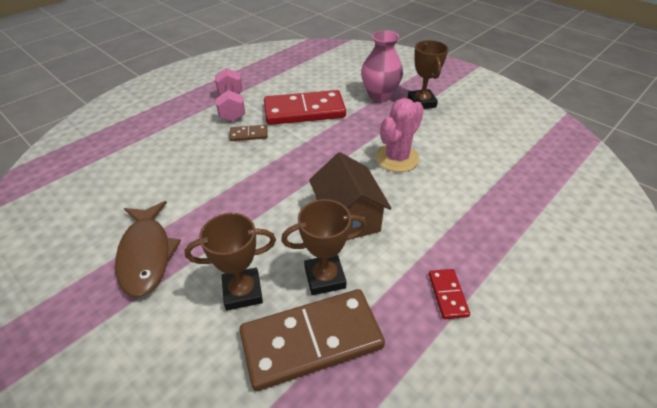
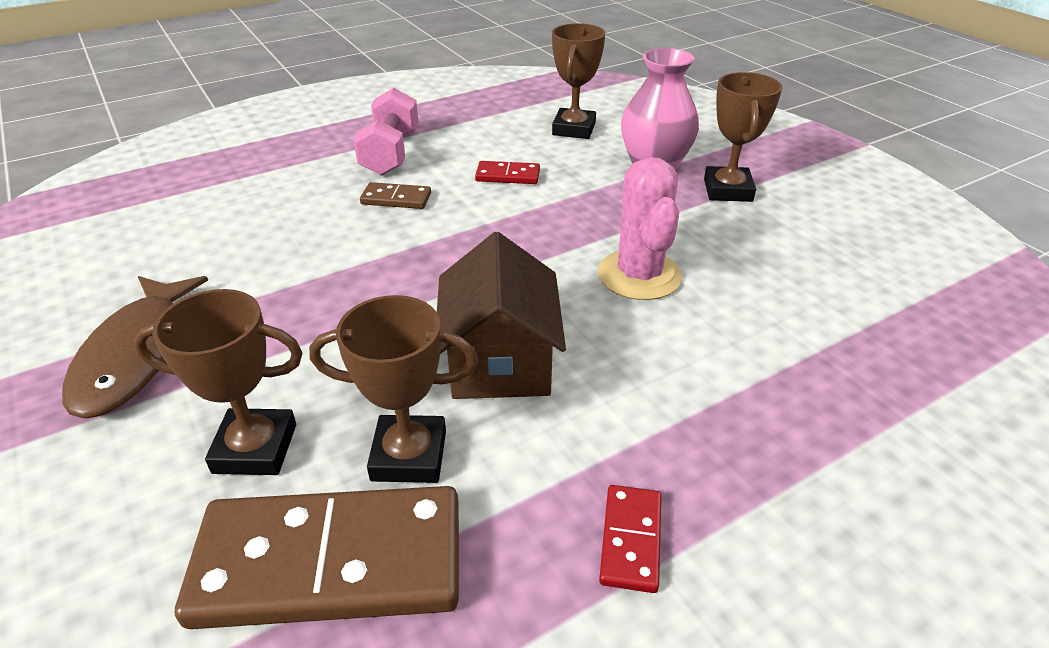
camera: 15 degrees right, 5 degrees down
red domino [264,90,346,125] -> red domino [475,161,540,184], size x0.44
pink cactus [375,98,424,172] -> pink cactus turned 60 degrees counterclockwise [598,157,682,300]
none -> brown trophy [552,23,606,139]

